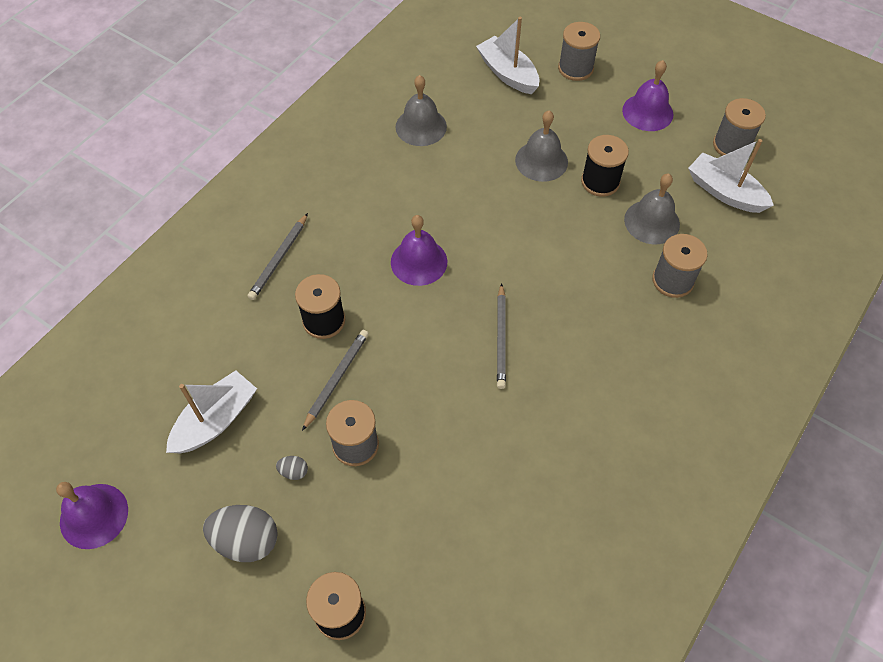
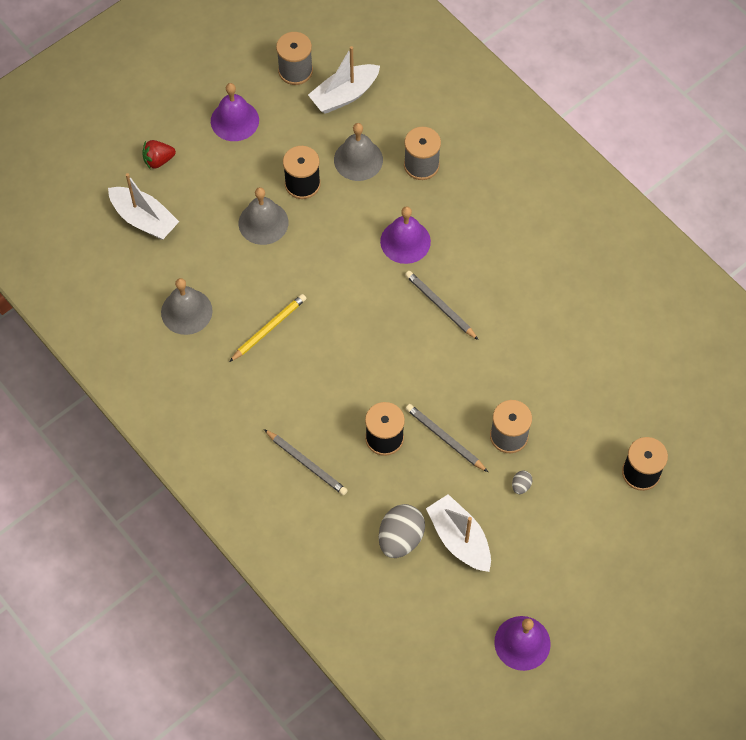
camera: 75 degrees left, 5 degrees up
grey egg [203,505,278,562] -> grey egg moved to [379,504,425,558]
purple bell [391,215,447,286] -> purple bell moved to [380,206,431,264]
white boat [476,17,539,94] -> white boat turned 120 degrees counterclockwise [108,173,179,240]
grey pencil [497,283,506,389] -> grey pencil turned 150 degrees counterclockwise [405,271,479,340]
grey spool [558,22,600,81] -> red strawberry [142,140,176,169]
none -> yellow pencil [229,294,307,362]

